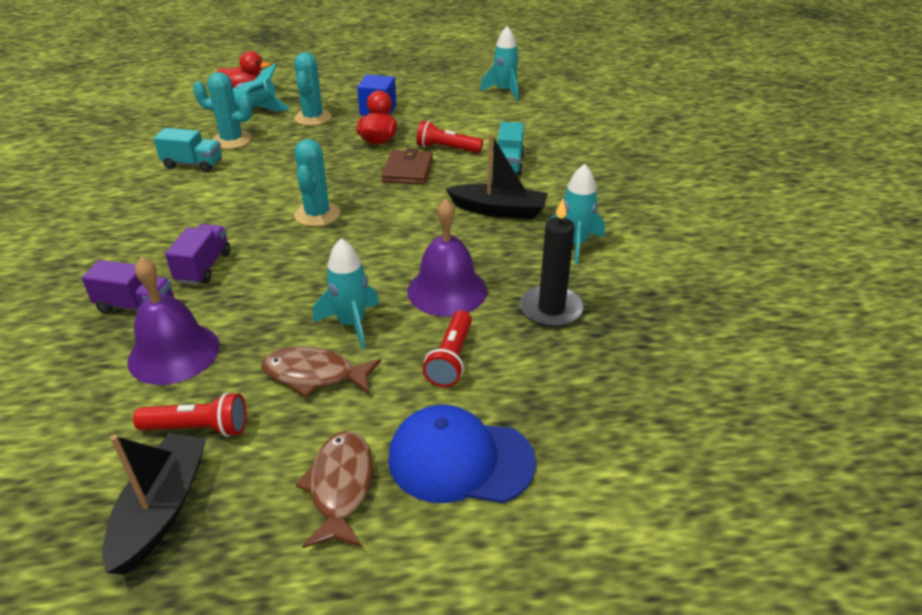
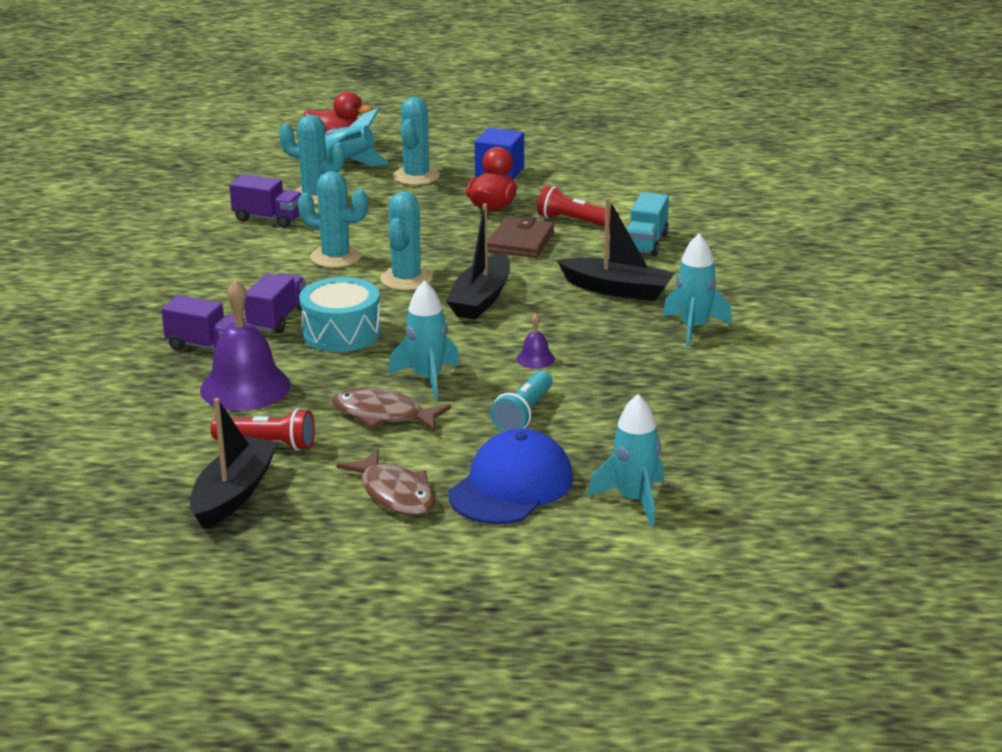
camera: 10 degrees right, 10 degrees down
turquoise truck [153,128,222,172] -> purple truck [229,174,302,228]
brown fish [296,431,373,548] -> brown fish turned 135 degrees clockwise [336,449,436,516]
blue cap [388,405,536,503] -> blue cap turned 105 degrees clockwise [449,429,573,524]
purple bell [407,199,487,317] -> purple bell [516,313,555,369], size x0.44
red flashlight [423,310,472,387] -> turquoise flashlight [490,370,553,432]
turquoise rocket [480,26,519,101] -> turquoise rocket moved to [588,394,664,526]
black candle [520,198,584,327] -> none
none -> turquoise cactus [298,171,368,268]
none -> turquoise drum [299,277,381,352]
none -> black boat [446,204,510,320]

